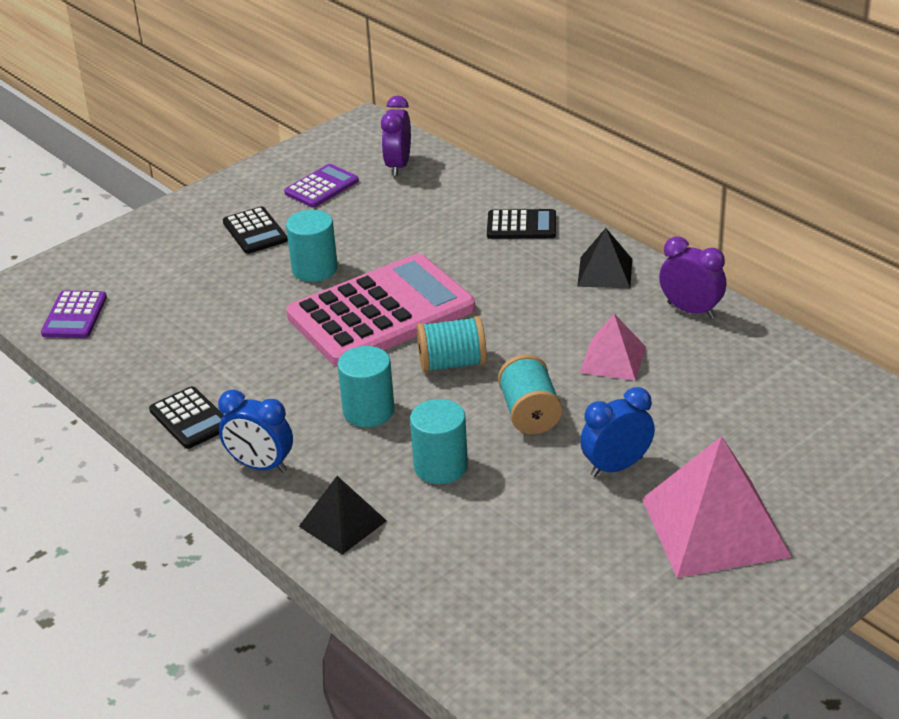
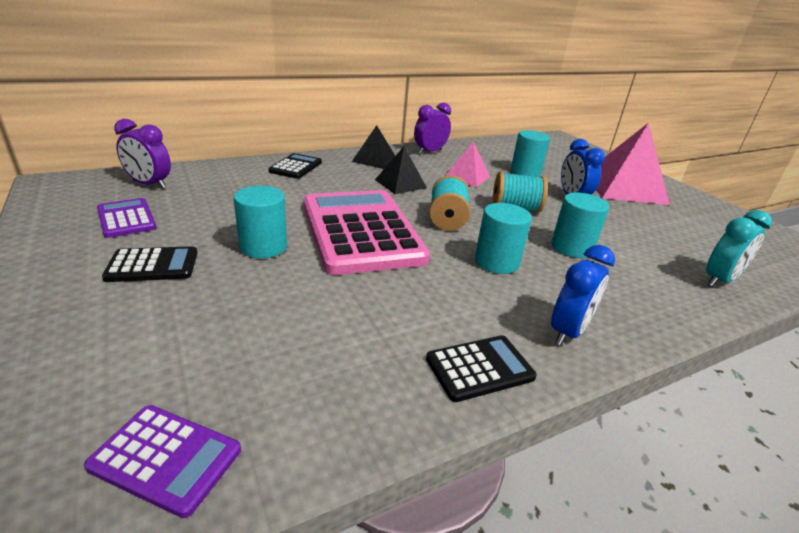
camera: 80 degrees left, 5 degrees down
black pyramid [299,476,387,555] -> black pyramid moved to [375,146,427,194]
none -> turquoise cylinder [511,130,550,176]
none -> turquoise clock [706,210,772,287]

